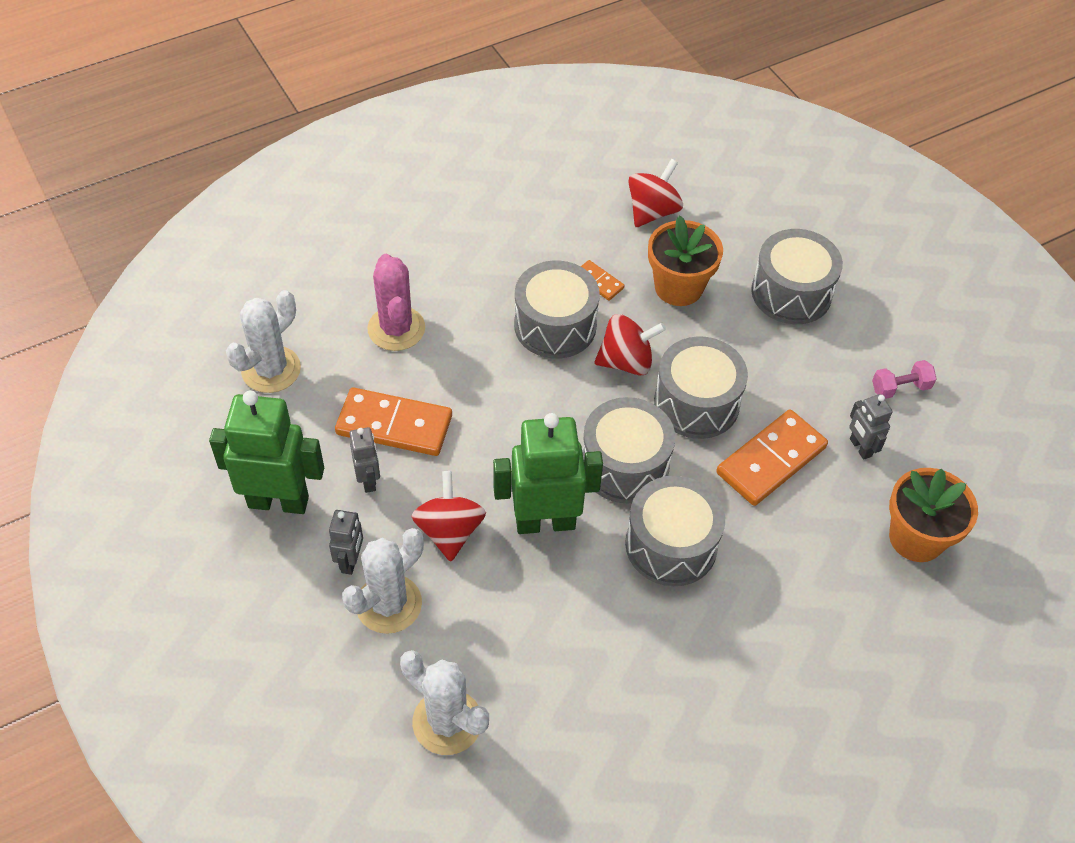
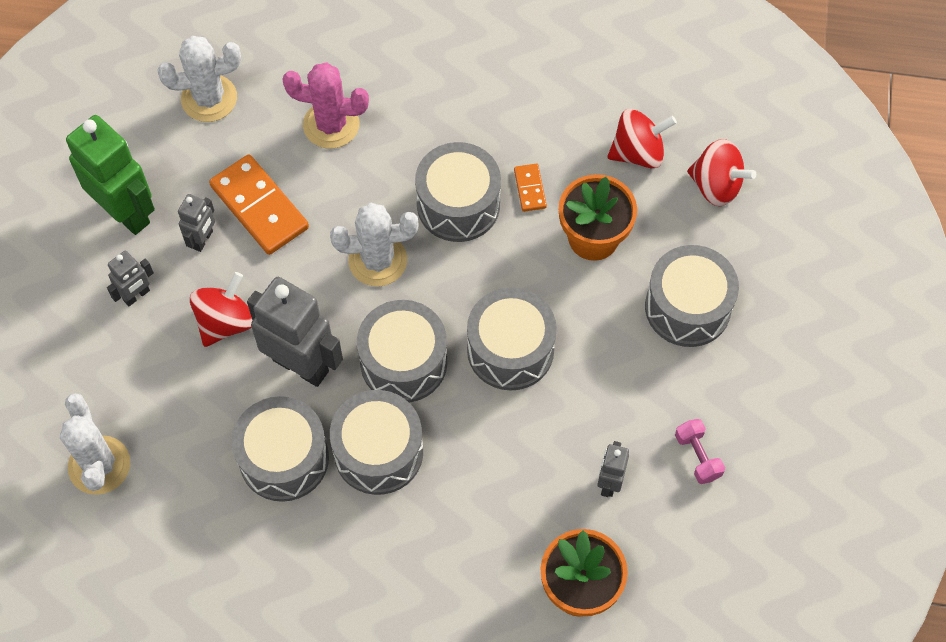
camera: 40 degrees right, 10 degrees up
white cactus [342,528,424,634] -> white cactus moved to [330,203,419,286]
pink cactus [368,254,425,351] -> pink cactus turned 75 degrees clockwise [282,63,369,149]
green robot [493,413,603,534] -> grey robot [247,277,343,387]
red spinning top [594,314,666,376] -> red spinning top moved to [687,139,756,206]
orange domino [716,409,828,506] -> none
pink dumbbell [872,360,937,399] -> pink dumbbell turned 45 degrees clockwise [675,419,725,484]
none -> grey drum [232,396,329,502]

